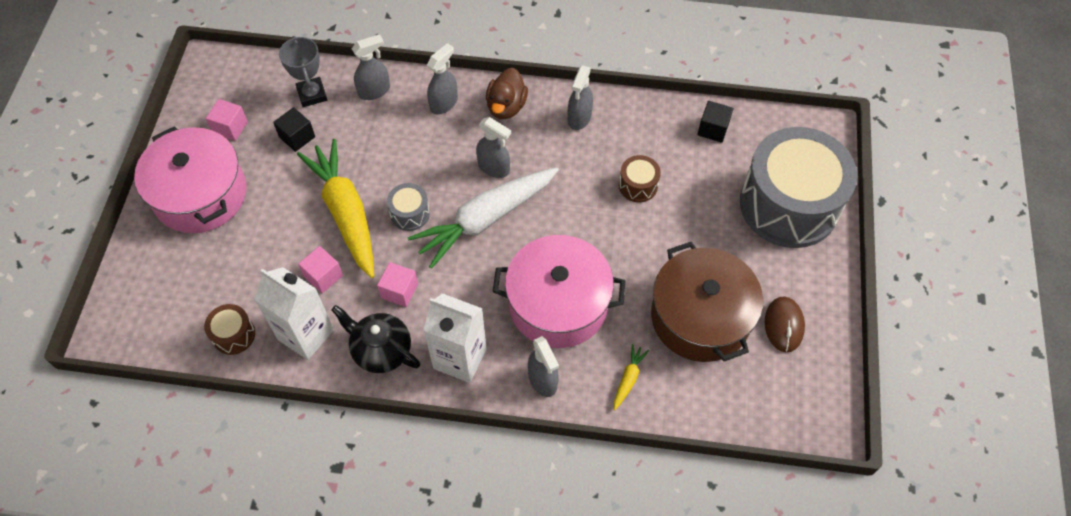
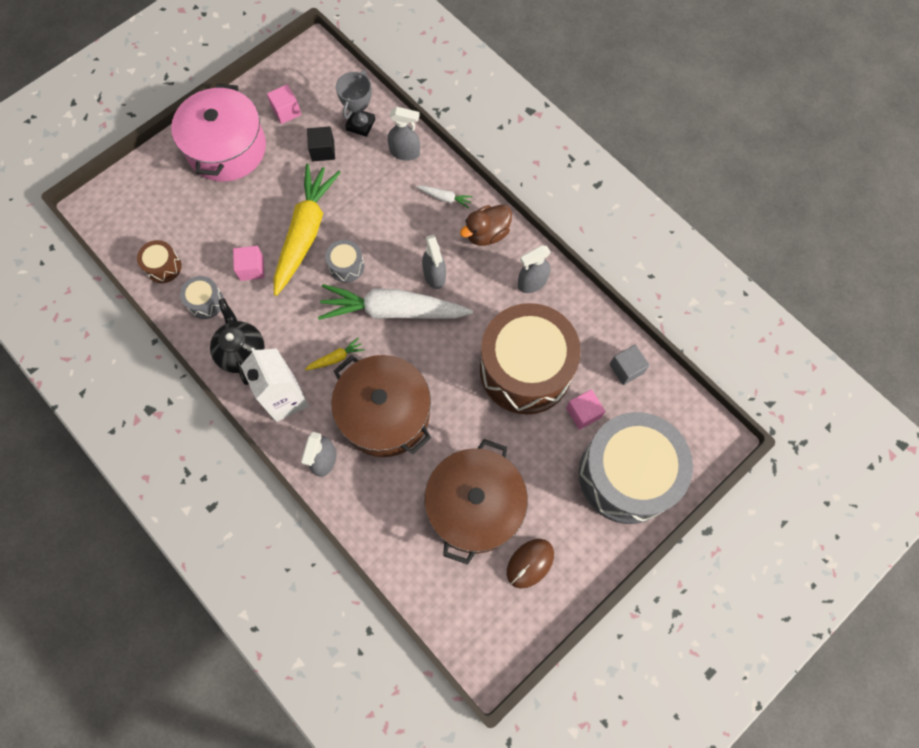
camera: 40 degrees right, 10 degrees up
white carton [254,267,334,360] -> grey drum [180,276,224,319]
pink cube [377,262,418,307] -> pink cube moved to [566,389,605,430]
grey spray bottle [427,43,458,115] -> white carrot [416,185,473,209]
pink pot [493,235,625,348] -> brown pot [331,355,431,457]
yellow carrot [614,344,649,410] -> yellow carrot moved to [305,337,365,370]
brown drum [619,155,661,202] -> brown drum [480,303,581,414], size x2.49
black cube [697,101,733,143] -> grey cube [610,345,650,385]

